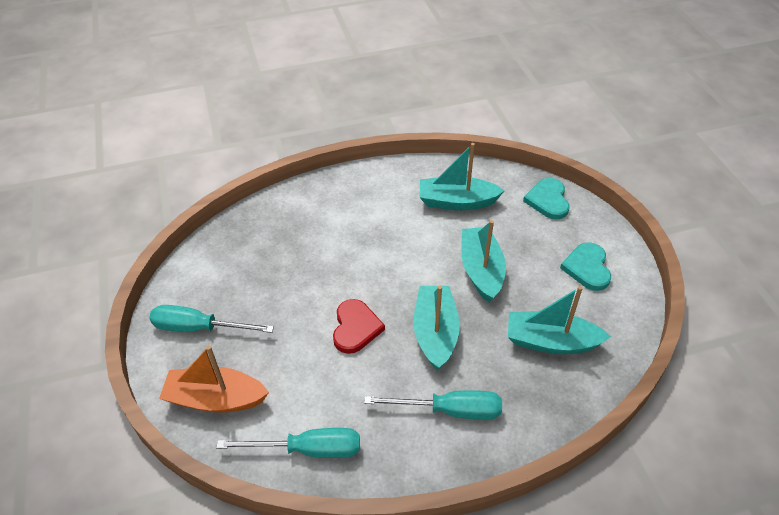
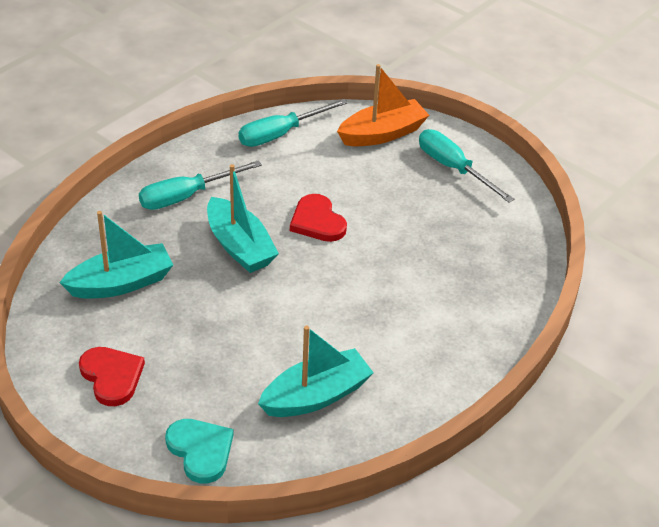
camera: 145 degrees right, 5 degrees down
turquoise screwdriver [149,305,274,333] -> turquoise screwdriver turned 105 degrees counterclockwise [419,129,514,203]
turquoise boat [461,220,506,303] -> none
turquoise heart [560,242,611,291] -> red heart [79,347,145,406]

